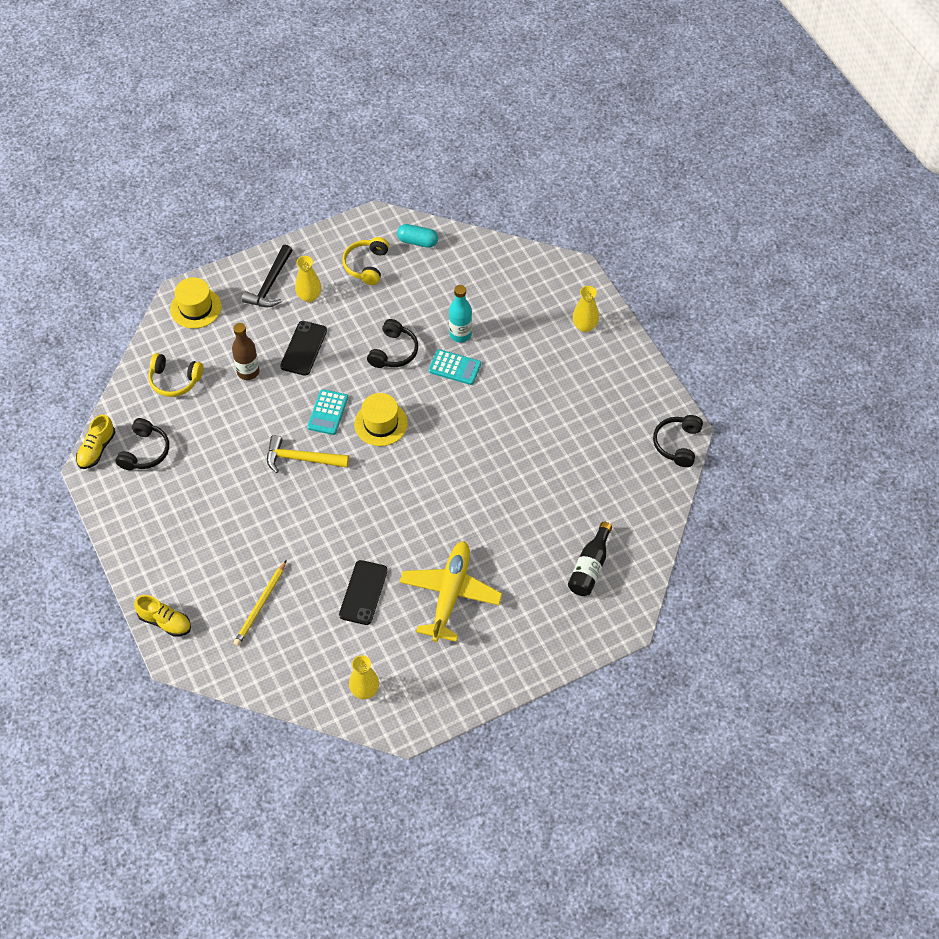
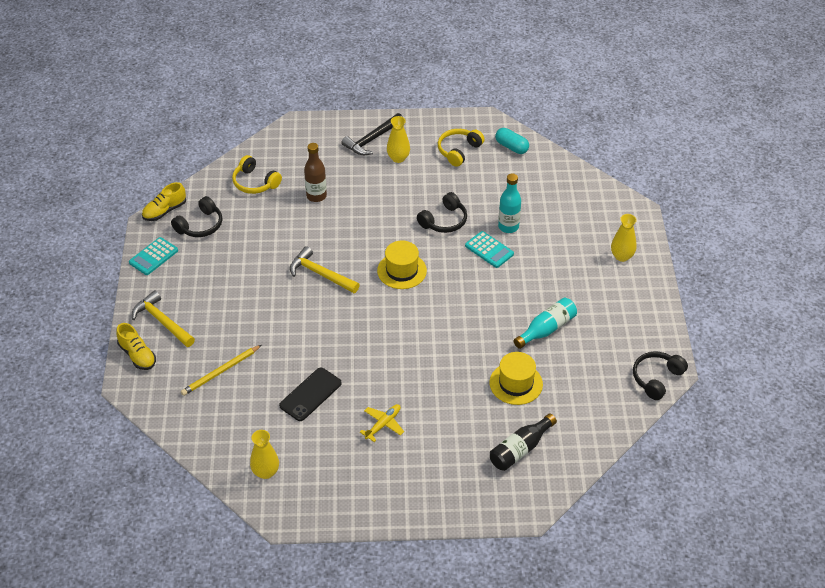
camera: 25 degrees right, 10 degrees down
yellow hat [170,278,222,329] -> yellow hat moved to [490,352,543,405]
black phone [280,321,327,376] -> none
turquoise calculator [307,389,348,435] -> turquoise calculator moved to [129,237,178,275]
yellow plane [400,541,502,642] -> yellow plane [360,404,404,442], size x0.48
none -> yellow hammer [132,291,195,347]
none -> turquoise bottle [514,298,577,349]

